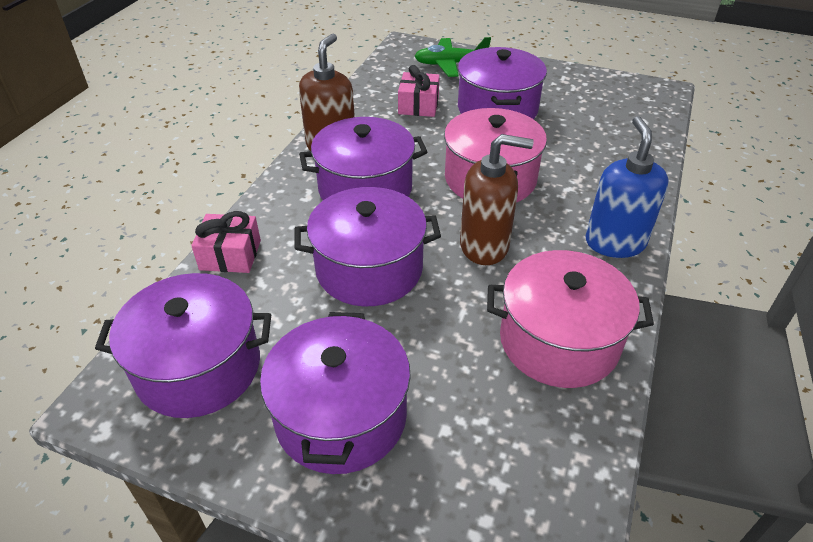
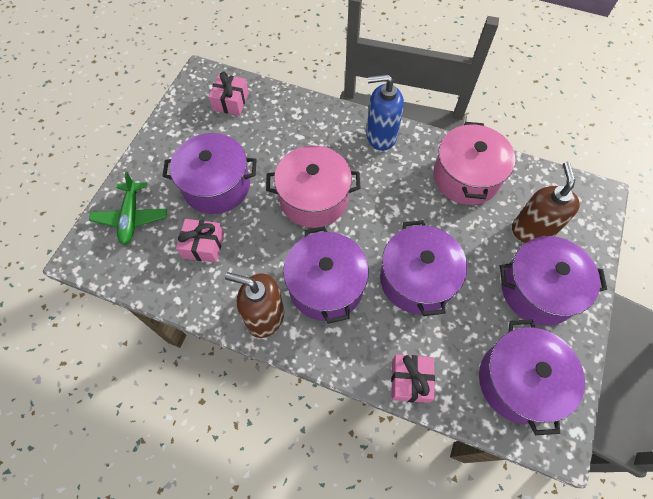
camera: 90 degrees left, 20 degrees up
brown soap dispenser [460,134,534,265] -> brown soap dispenser moved to [512,162,580,243]
none -> pink gift [209,71,249,115]

